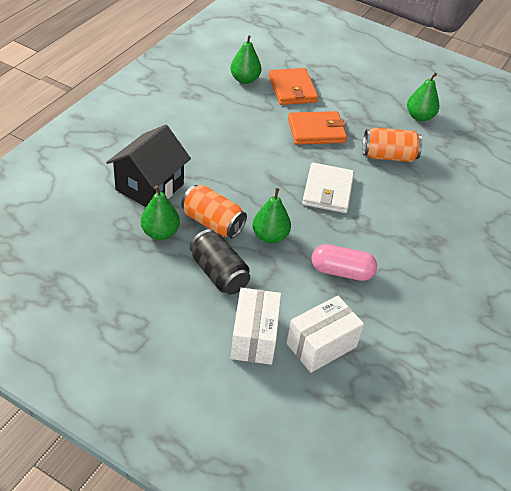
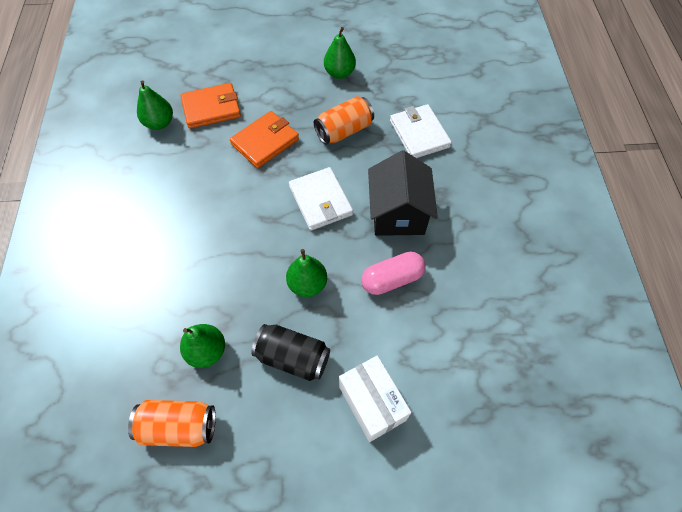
camera: 30 degrees left, 15 degrees up
black house [106,125,191,207] -> black house moved to [368,150,438,236]
orange can [181,185,247,239] -> orange can moved to [128,400,216,447]
orange wallet [269,68,318,105] -> orange wallet turned 60 degrees counterclockwise [180,83,241,129]
white box [287,296,364,373] -> none
none -> white wallet [390,104,452,158]

